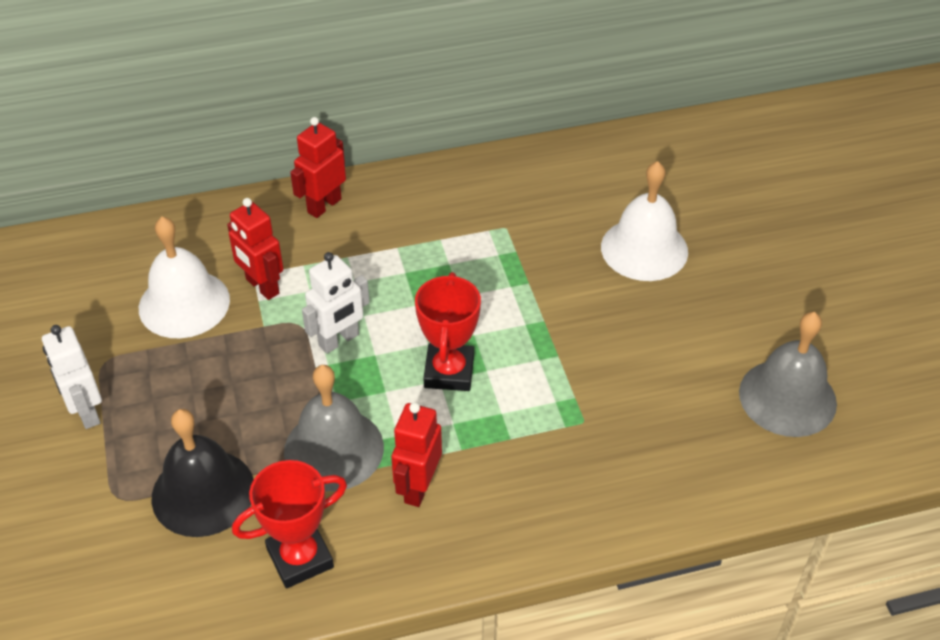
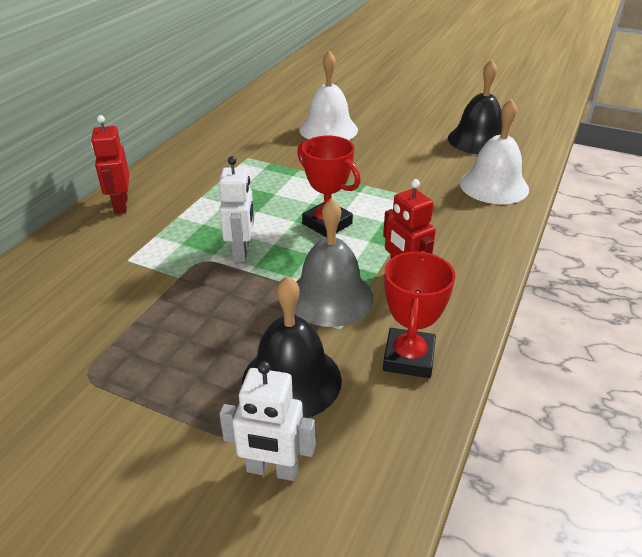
camera: 50 degrees left, 10 degrees down
white robot [42,325,102,429] -> white robot moved to [219,361,315,481]
white bell [139,217,230,338] -> white bell moved to [460,99,529,204]
red robot [227,198,283,300] -> none
grey bell [739,312,837,437] -> black bell [448,60,502,154]

